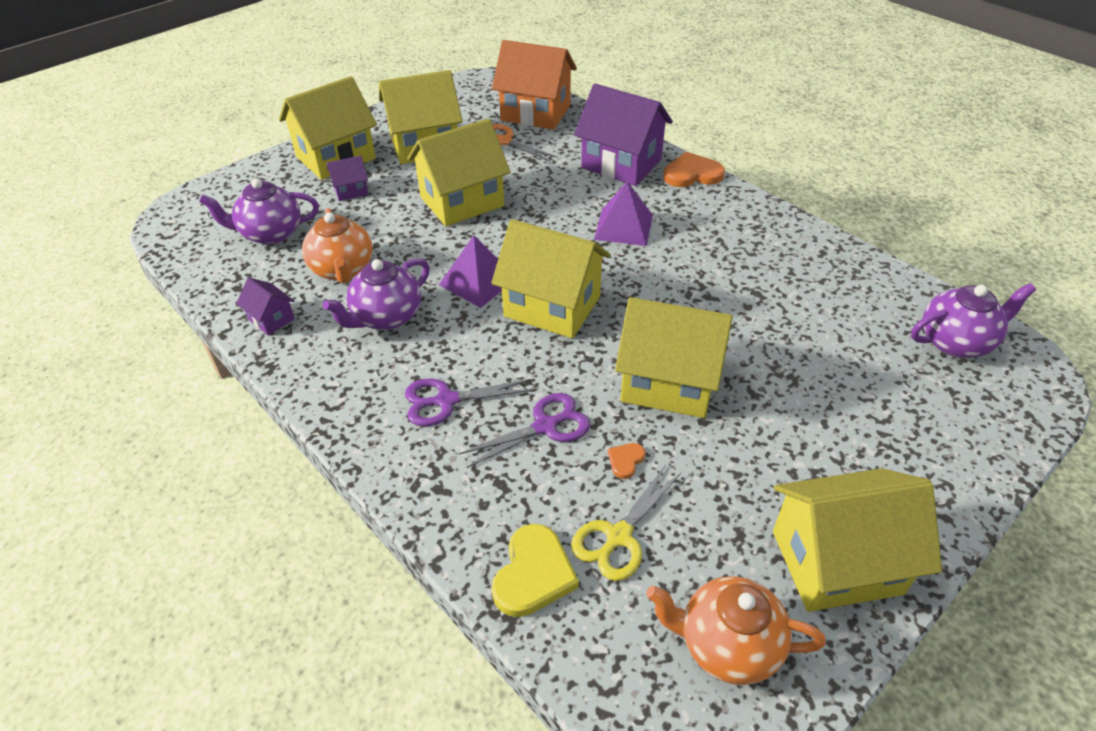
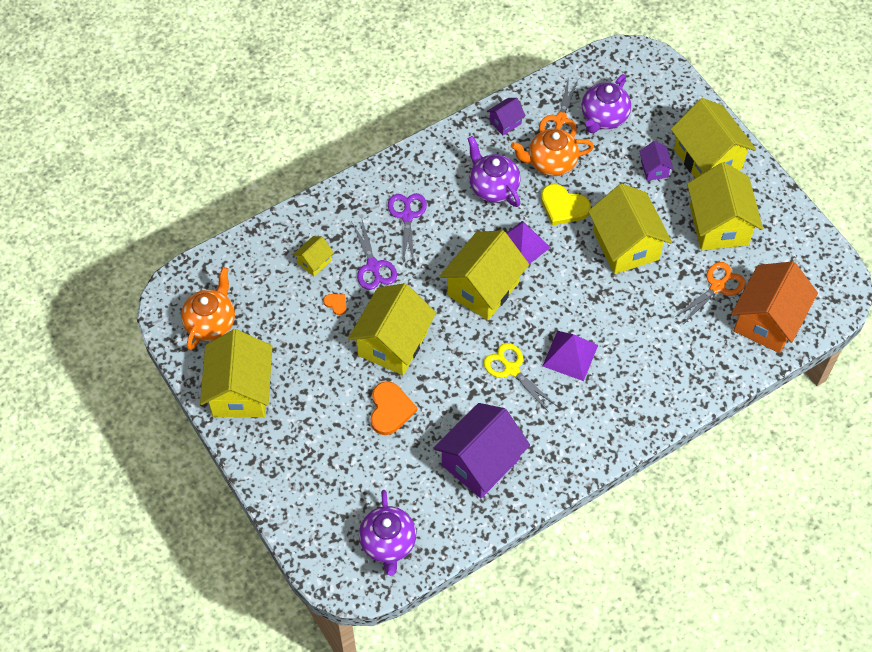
camera: 100 degrees right, 15 degrees up
purple teapot [199,178,319,245] -> purple teapot turned 150 degrees counterclockwise [582,74,631,133]
yellow heart [491,524,579,617] -> yellow heart moved to [541,184,591,225]
yellow scissors [571,465,681,581] -> yellow scissors moved to [484,343,557,411]
purple house [574,84,673,186] -> purple house moved to [433,403,530,498]
orange heart [663,152,725,187] -> orange heart moved to [371,381,417,435]
none -> yellow house [293,236,334,276]
none -> orange scissors [539,77,579,137]

